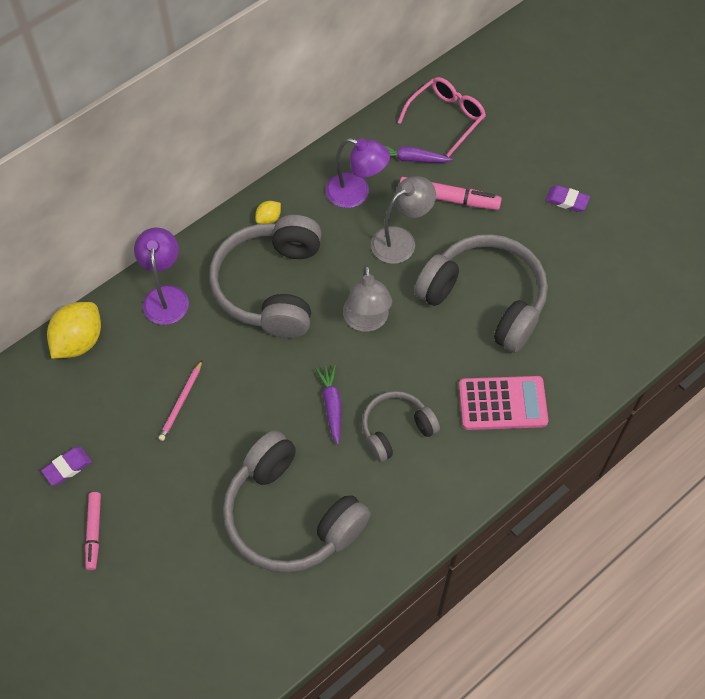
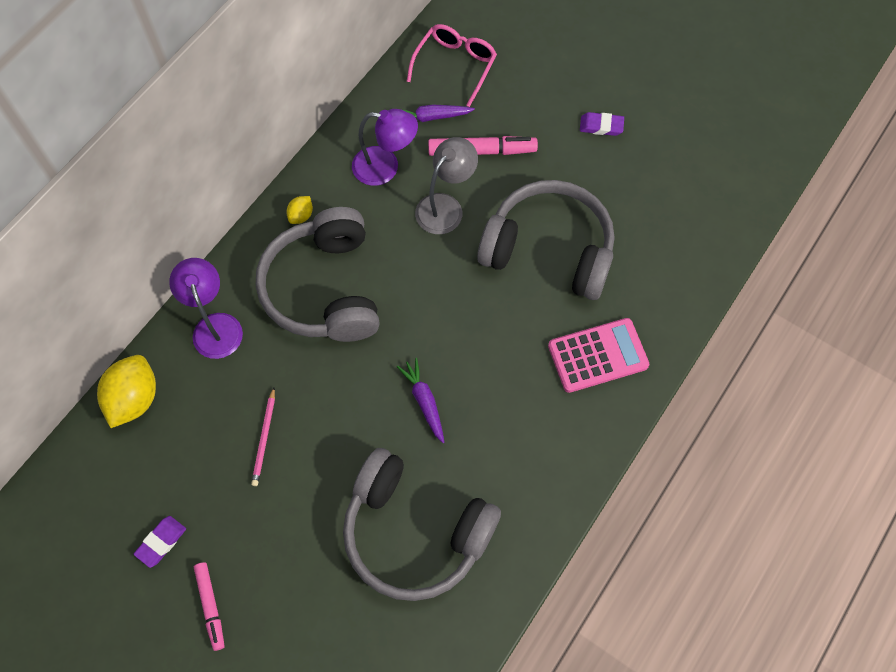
camera: 15 degrees left, 5 degrees up
grey lamp [343,265,392,332] -> none
grey headphones [362,391,440,462] -> none

